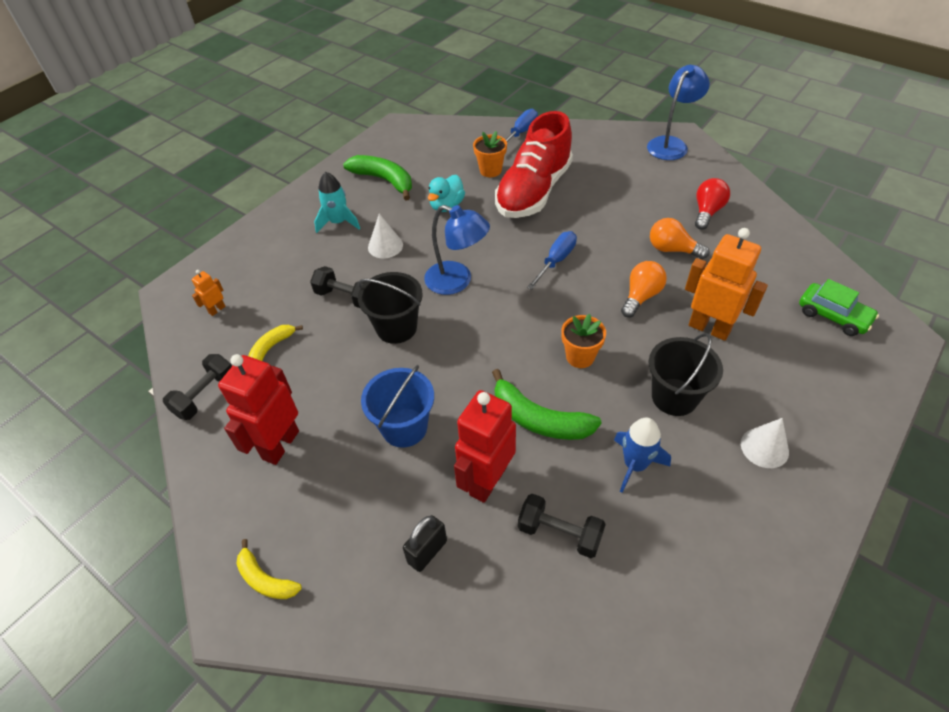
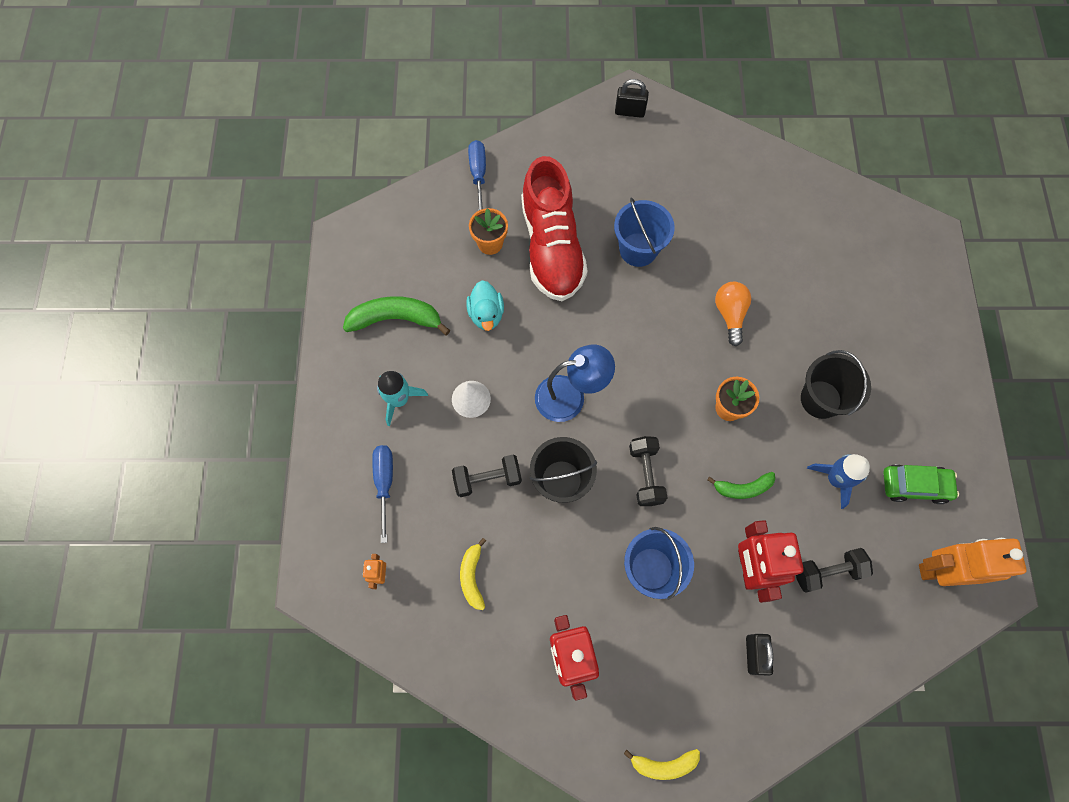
camera: 40 degrees left, 20 degrees up
black dumbbell [163,354,232,420] -> black dumbbell moved to [629,436,668,506]
green banana [492,369,602,440] -> green banana [707,472,775,499], size x0.60
blue screwdriver [527,231,577,290] -> blue screwdriver moved to [372,445,393,543]
blue lamp [647,65,710,160] -> black padlock [615,79,649,118]
orange light bulb [650,218,709,259] -> none
orange robot [685,228,768,341] -> orange robot moved to [919,538,1027,586]
red light bulb [695,178,730,230] -> none
white cone [741,418,789,468] -> none
green car [799,279,879,336] -> green car moved to [883,464,959,504]
none -> blue bucket [614,197,675,267]

